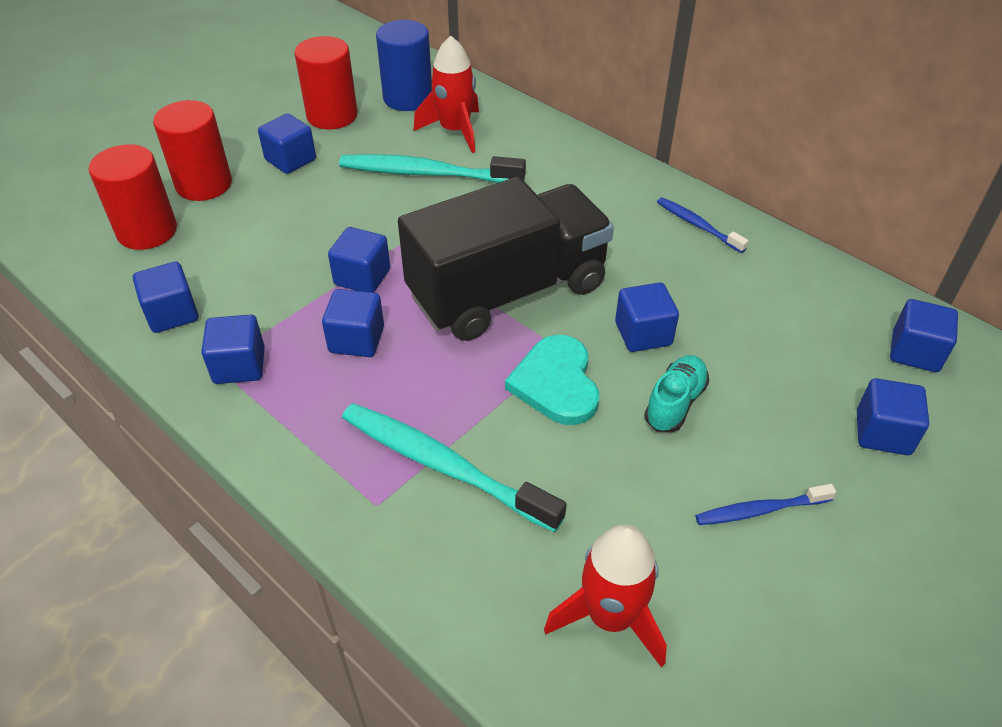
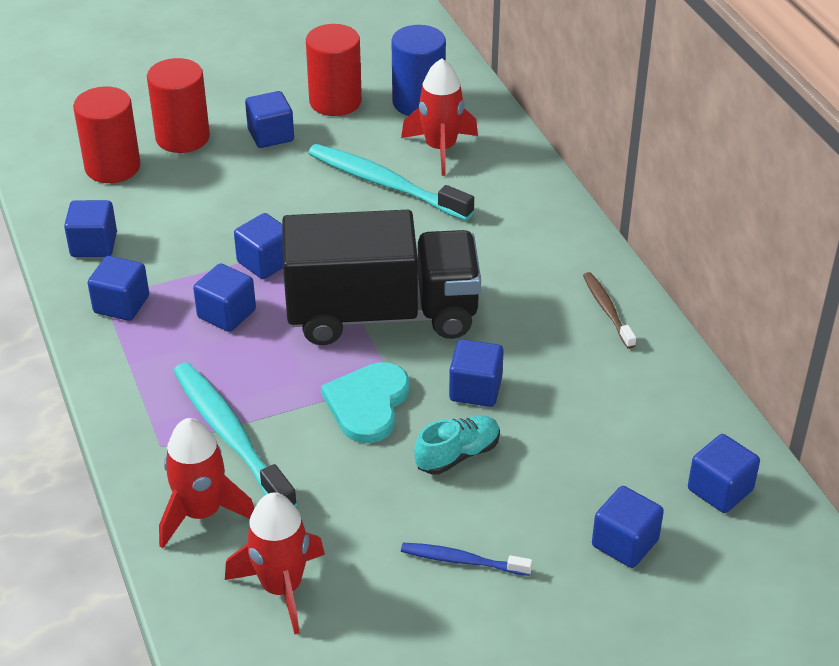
camera: 25 degrees right, 5 degrees down
blue toothbrush [657,197,749,253] -> brown toothbrush [583,272,636,349]
none -> red rocket [159,418,254,548]

